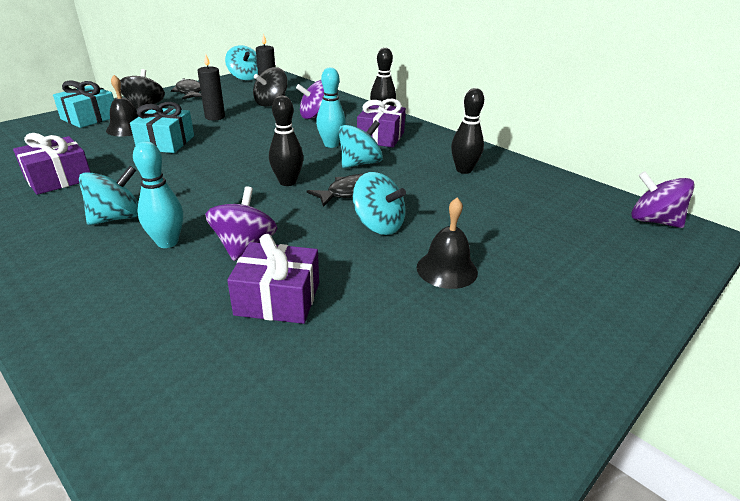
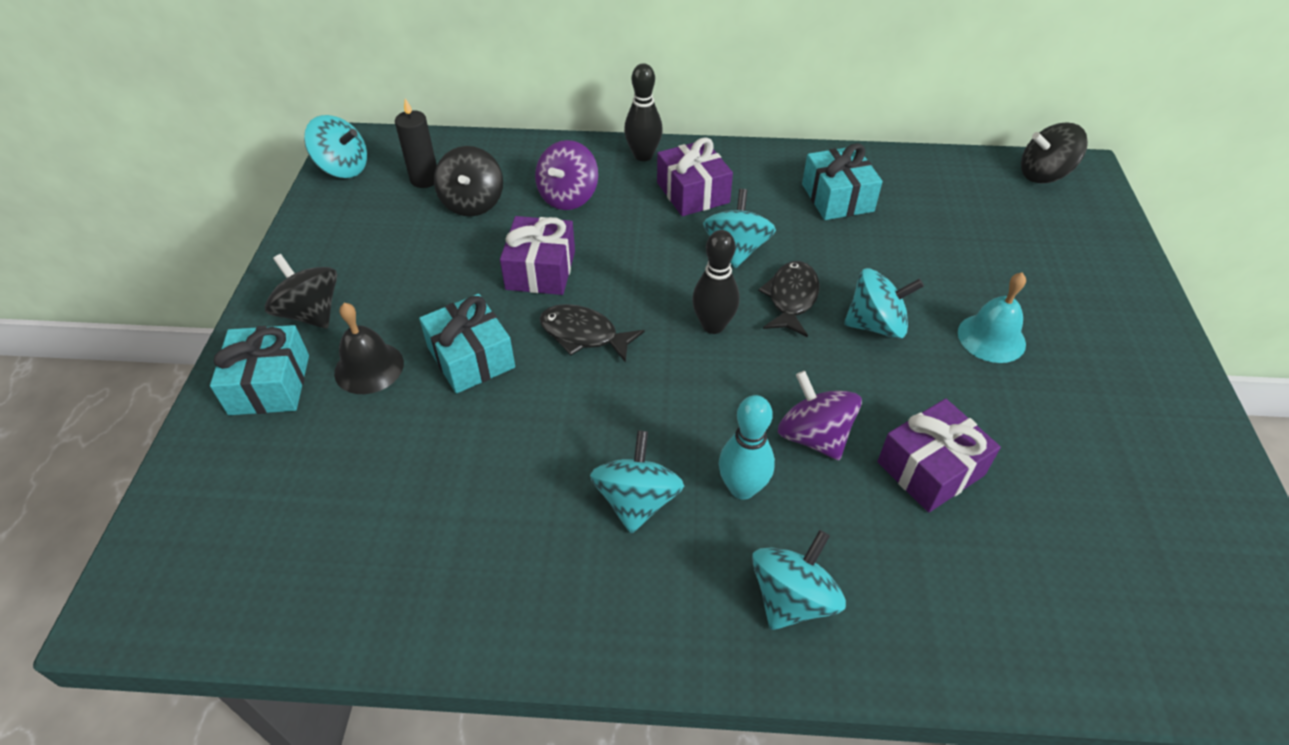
camera: 40 degrees left, 15 degrees up
purple gift [13,133,91,195] -> purple gift moved to [500,216,575,295]
black fish [171,78,202,100] -> black fish moved to [540,304,644,363]
black candle [198,54,225,121] -> none
turquoise bowling pin [316,67,346,148] -> none
black bell [417,197,478,289] -> turquoise bell [958,272,1026,363]
black bowling pin [451,88,484,174] -> turquoise gift [802,143,882,220]
purple spinning top [631,171,695,228] -> black spinning top [1021,123,1088,184]
none -> turquoise spinning top [752,530,846,630]

